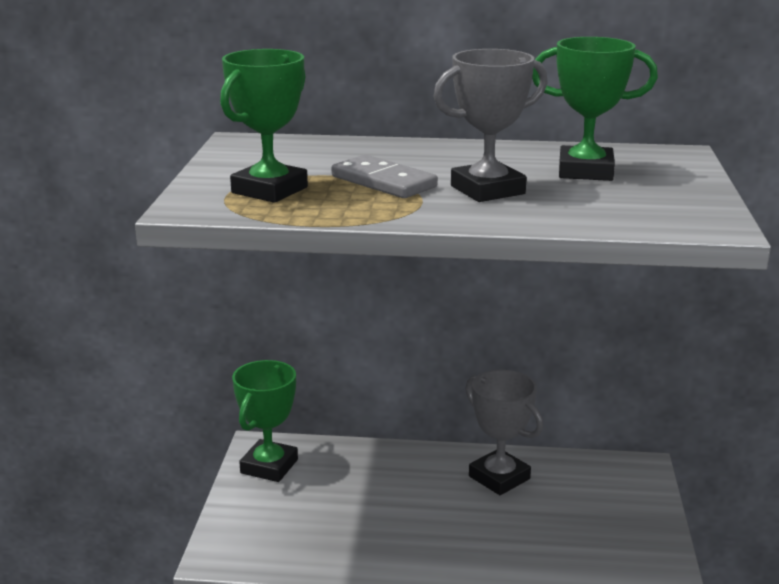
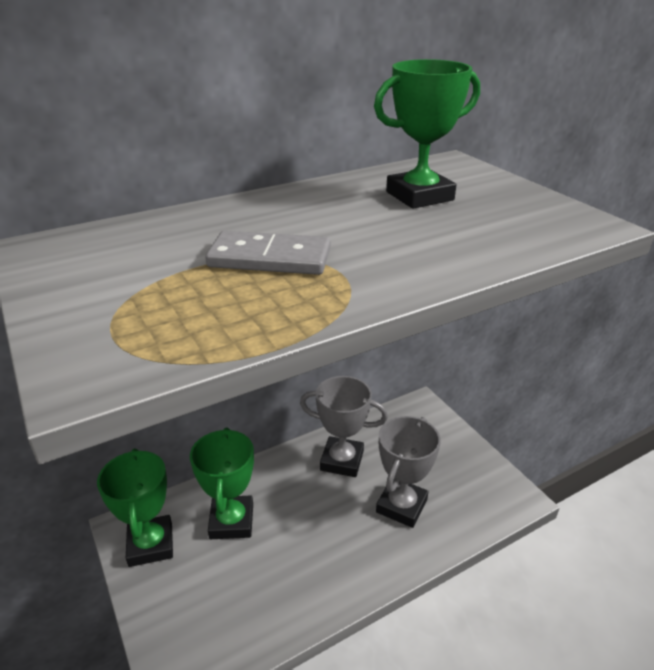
camera: 35 degrees left, 10 degrees up
green trophy [220,49,308,203] -> green trophy moved to [190,427,254,539]
grey trophy [433,49,548,202] -> grey trophy moved to [376,416,441,528]

